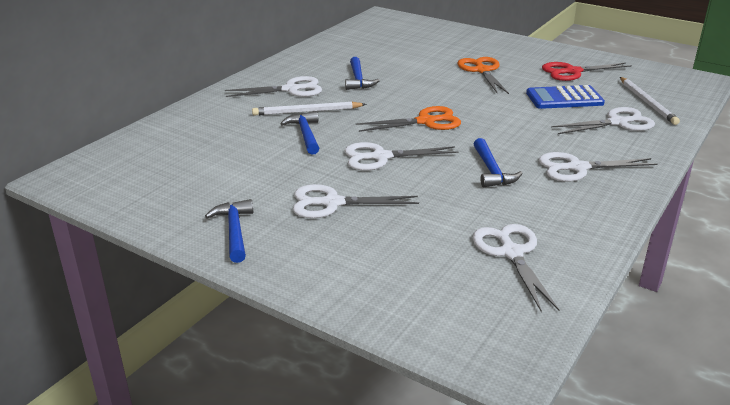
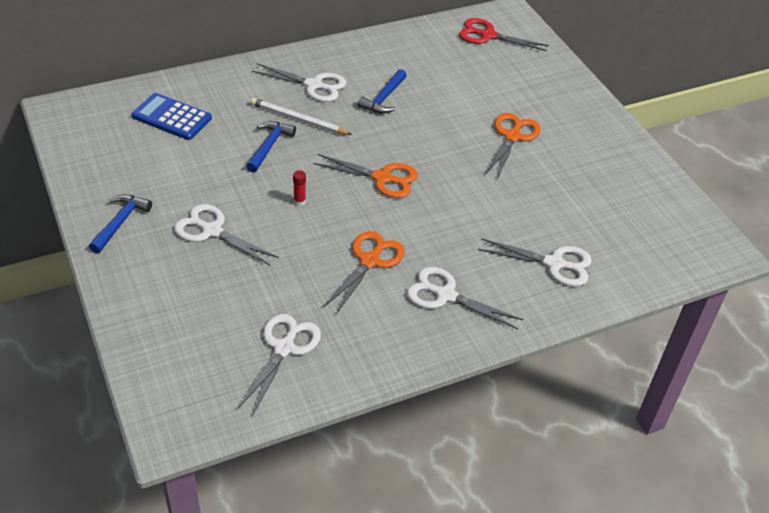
camera: 30 degrees right, 15 degrees up
white scissors [344,142,458,171] -> red glue stick [293,170,306,206]
blue hammer [474,138,523,187] -> orange scissors [323,231,405,314]
blue calculator [526,85,605,109] -> blue calculator moved to [132,93,212,140]
red scissors [542,62,632,81] -> red scissors moved to [459,18,549,51]
white pencil [620,77,680,125] -> none

